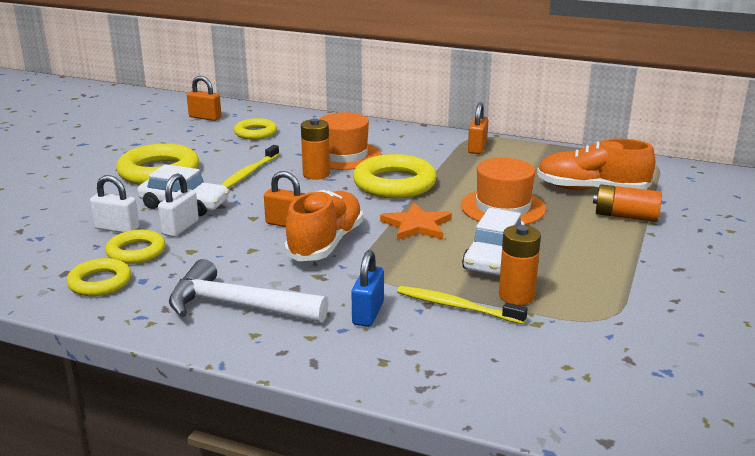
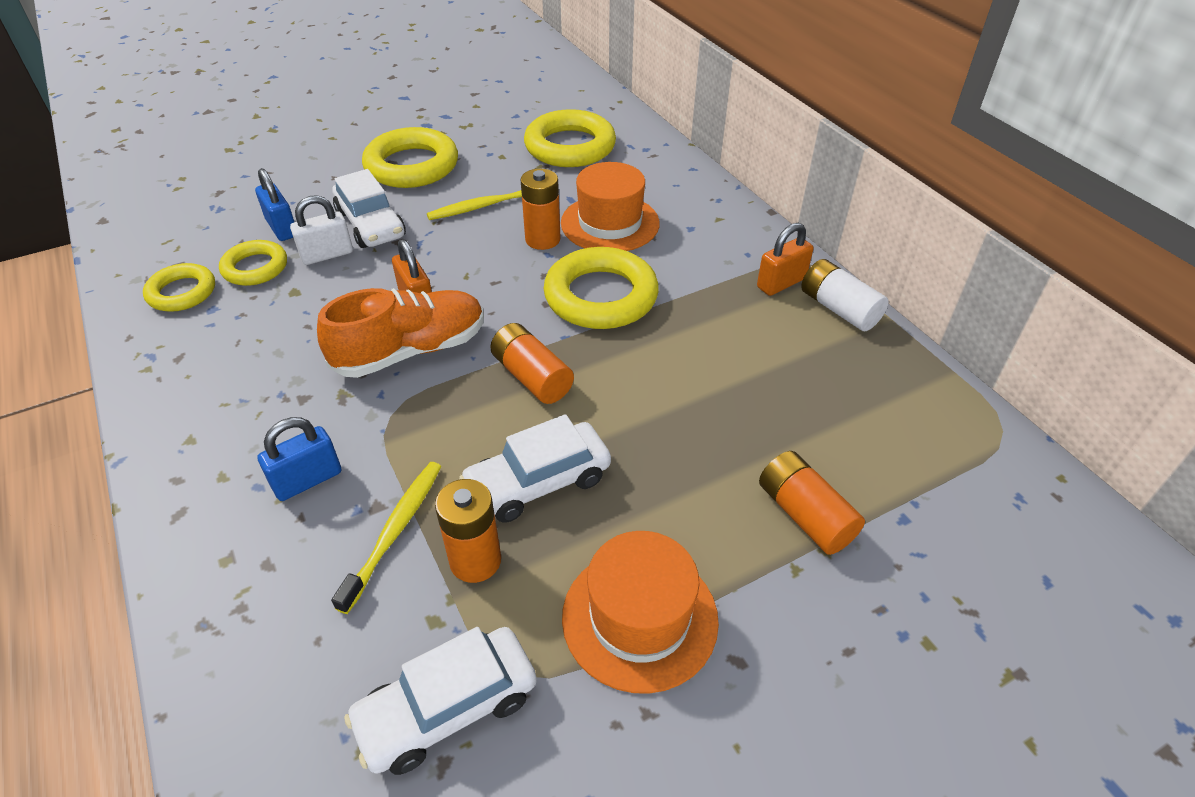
camera: 40 degrees right, 20 degrees up
white padlock [90,175,139,233] -> blue padlock [255,168,294,241]
white hammer [169,259,329,323] -> none
orange padlock [187,76,221,121] -> none
yellow ring [234,118,277,139] -> yellow ring [524,109,616,167], size x1.68
orange star [380,203,452,240] -> orange battery [490,323,574,404]
yellow toothbrush [397,286,528,324] -> yellow toothbrush turned 45 degrees clockwise [331,462,441,614]
orange hat [461,158,546,225] -> orange hat moved to [562,531,719,694]
orange shoe [537,138,655,190] -> none
none -> white car [344,627,537,775]
none -> white battery [801,259,889,331]

